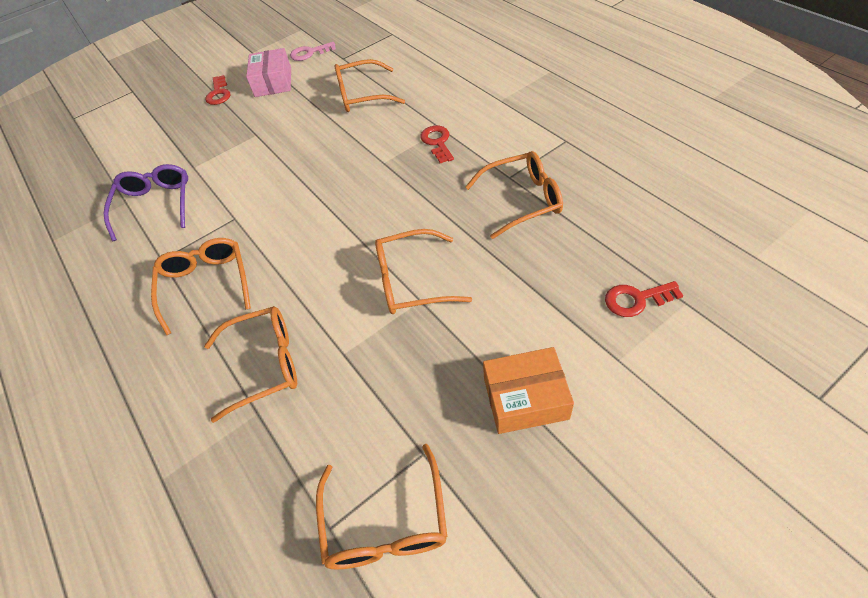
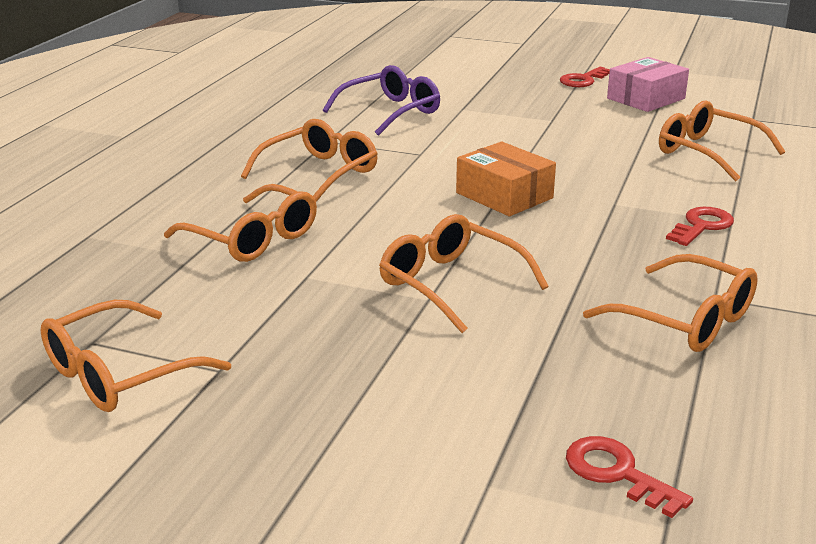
camera: 50 degrees right, 25 degrees down
pink key [290,42,336,61] -> none
orange box [483,347,574,434] -> orange box moved to [456,142,556,216]

